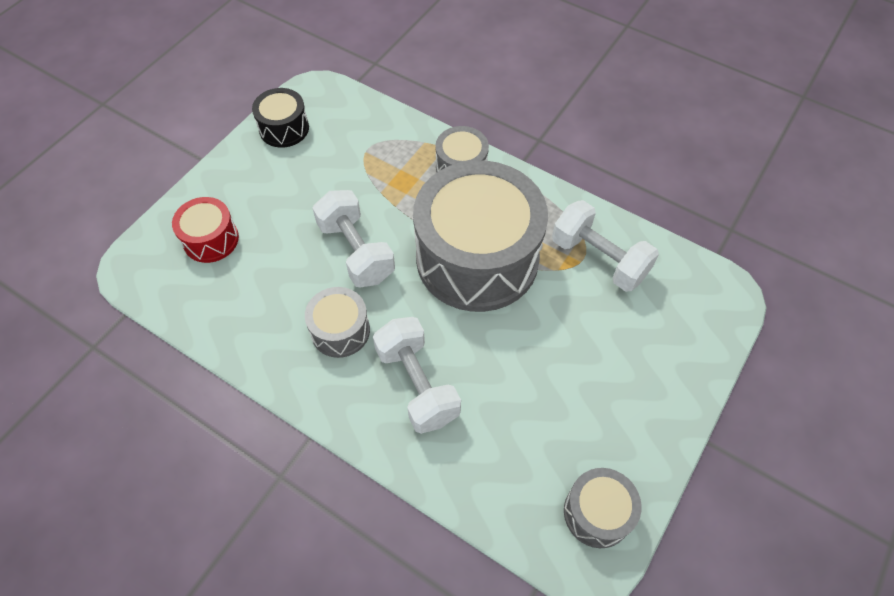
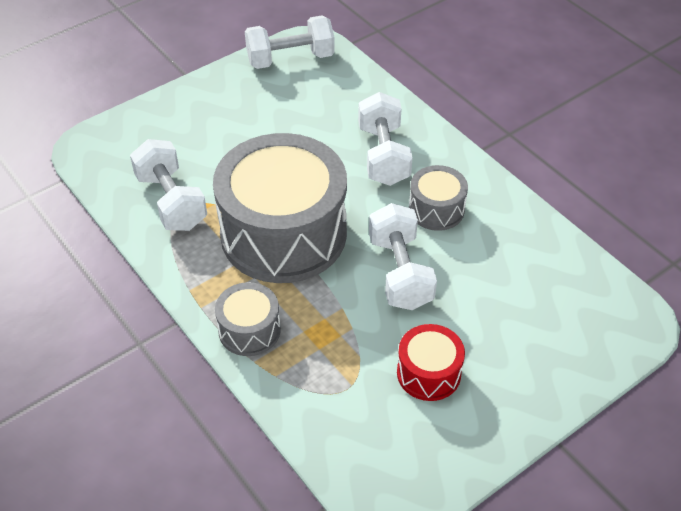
camera: 160 degrees left, 10 degrees down
red drum [172,197,239,263] -> red drum moved to [397,324,465,401]
black drum [252,88,309,148] -> none
grey drum [564,468,642,548] -> white dumbbell [245,16,335,69]

